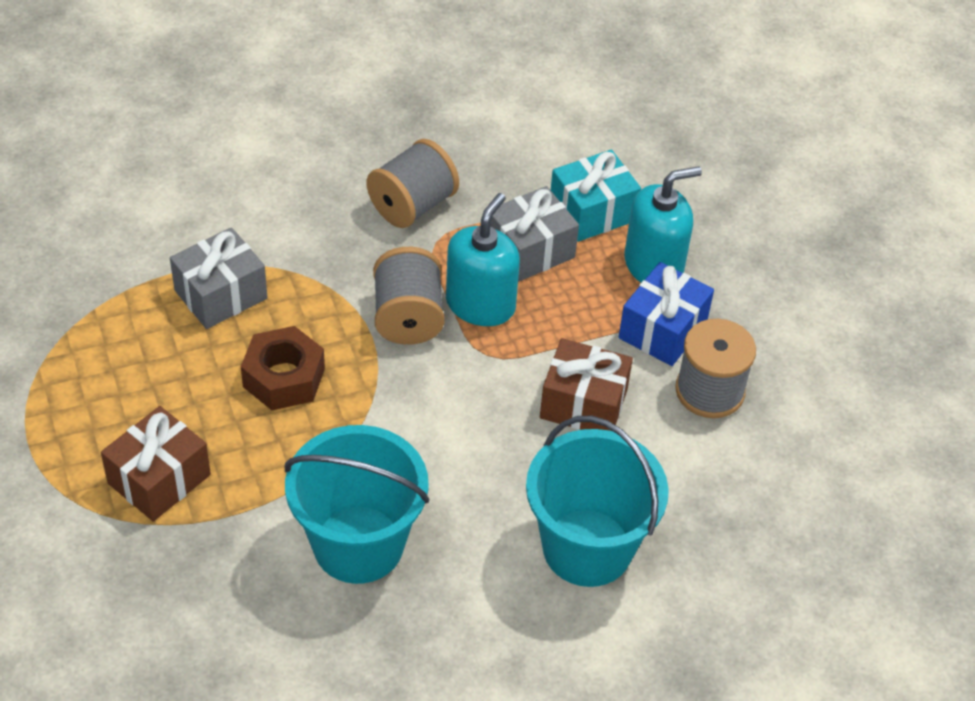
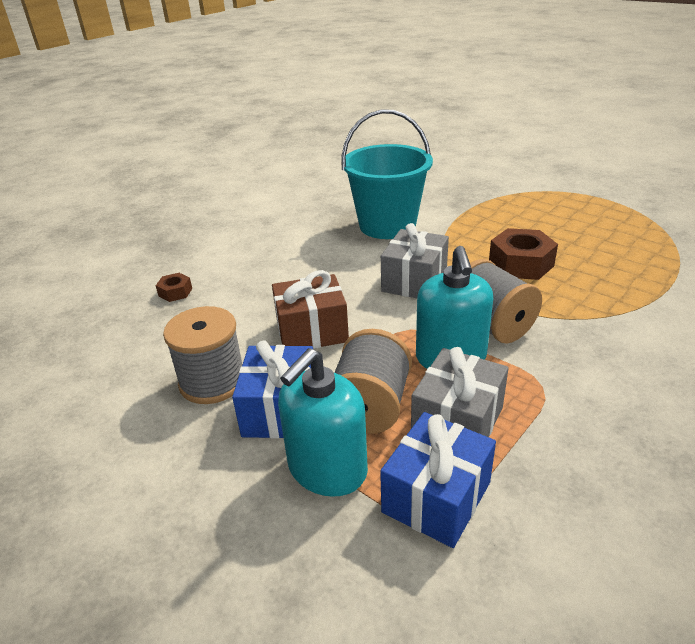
camera: 155 degrees right, 15 degrees down
brown gift [101,406,211,522] -> none
grey gift [170,227,268,329] -> grey gift moved to [381,223,449,298]
grey spool [366,139,459,228] -> grey spool moved to [334,329,412,434]
turquoise bucket [526,416,669,587] -> none
turquoise gift [551,150,641,242] -> blue gift [380,412,496,548]
none -> brown nut [156,273,192,302]

